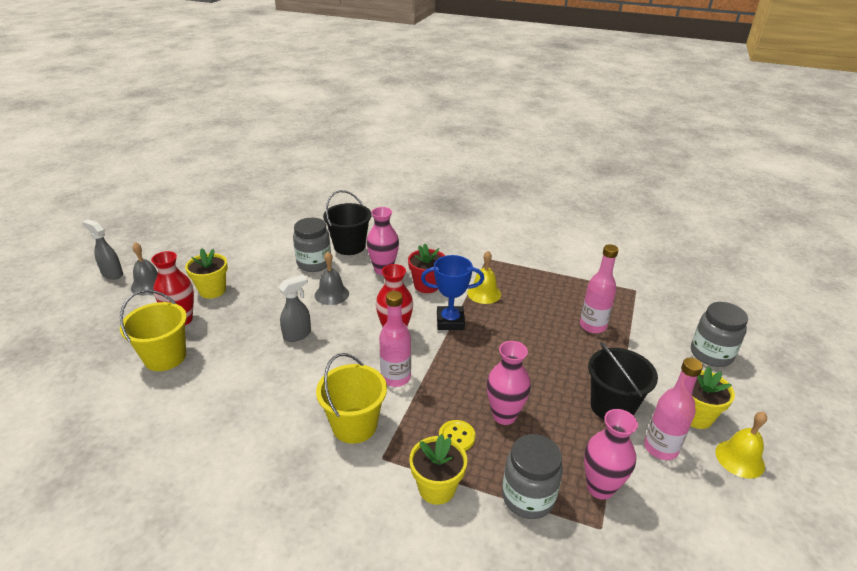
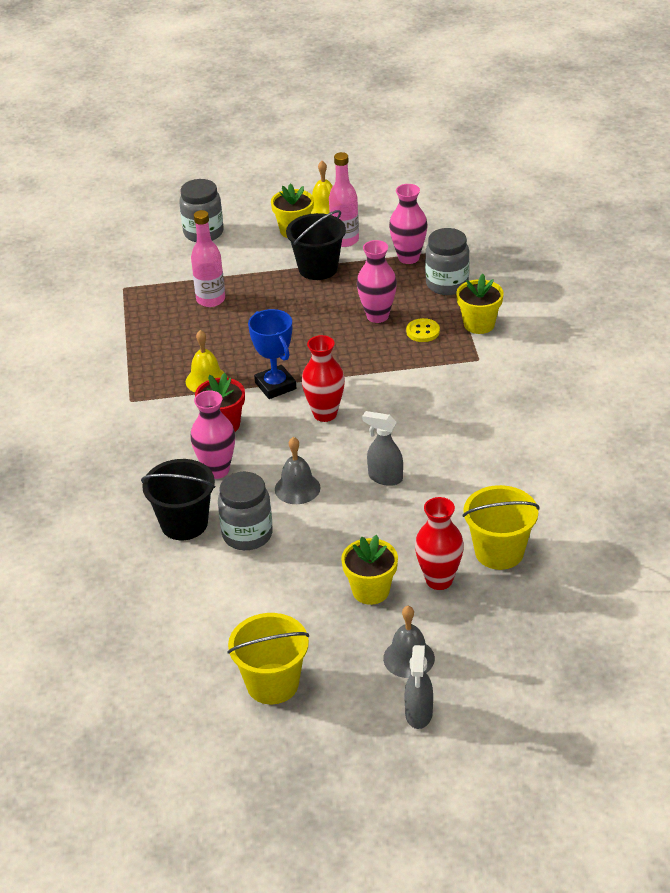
camera: 115 degrees left, 5 degrees up
yellow bucket [316,353,387,444] -> yellow bucket moved to [228,613,309,704]
pink bottle [379,291,411,387] -> none

